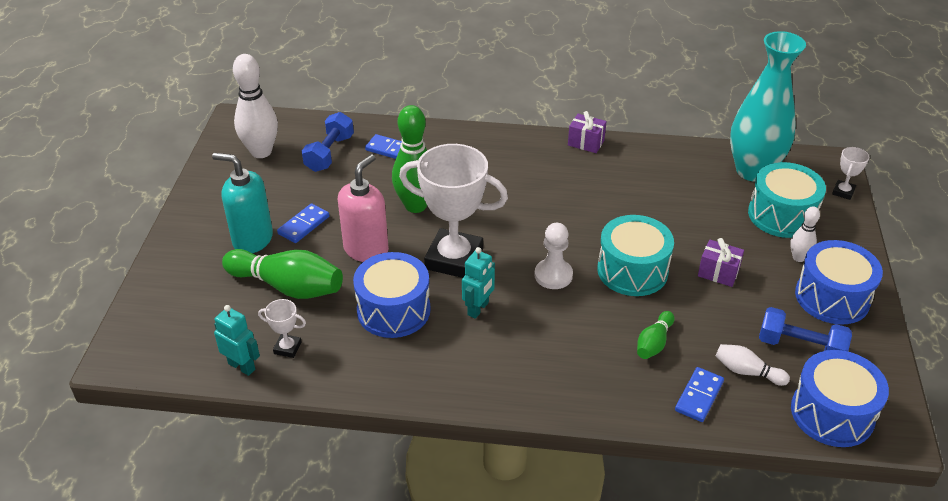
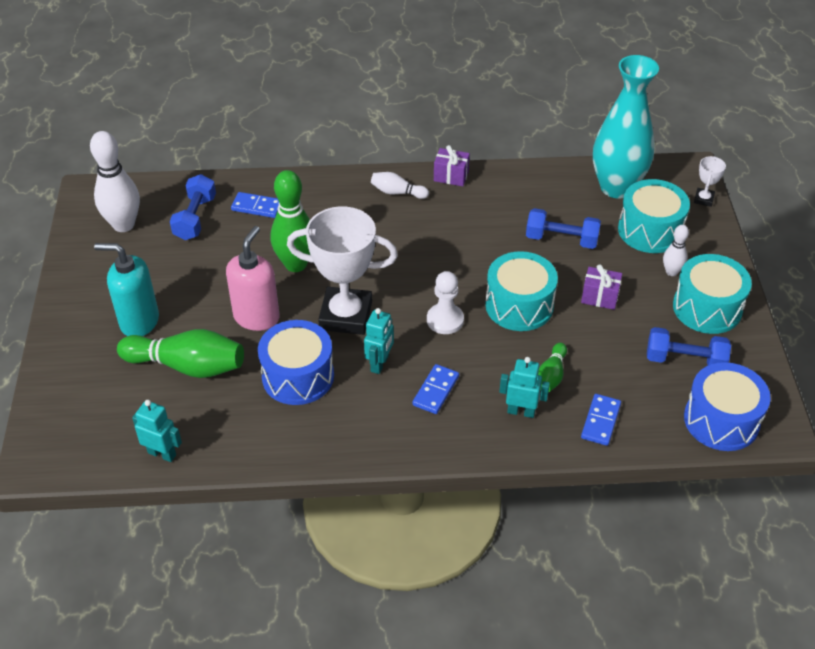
camera: 10 degrees left, 5 degrees up
white trophy [258,299,306,358] -> none
blue domino [277,203,330,243] -> blue domino moved to [412,364,459,414]
white bowling pin [716,344,790,386] -> white bowling pin moved to [371,172,429,199]
blue drum [795,240,883,325] -> turquoise drum [673,254,752,334]
none -> turquoise robot [499,357,550,418]
none -> blue dumbbell [526,208,601,249]

